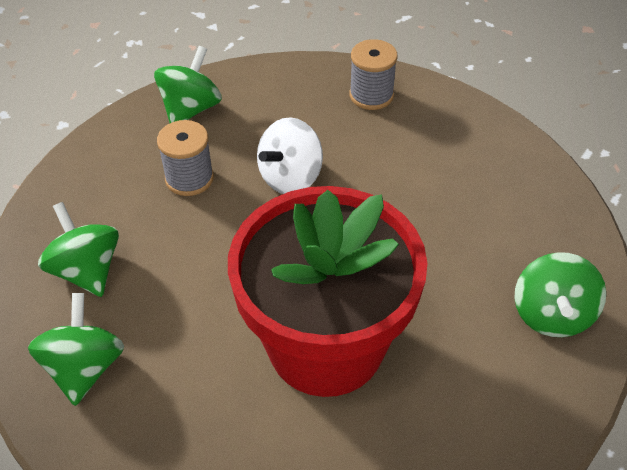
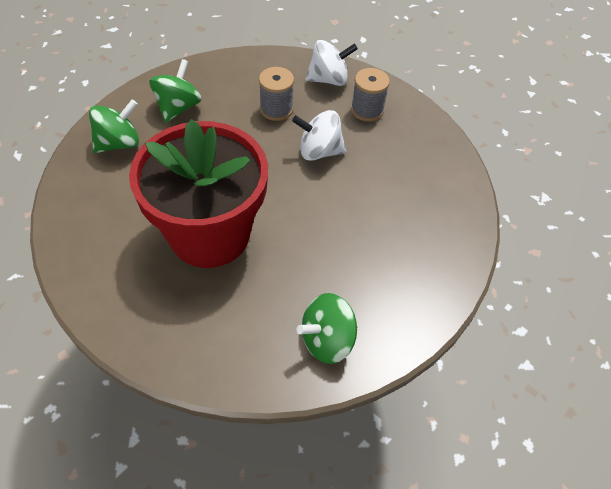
camera: 50 degrees right, 5 degrees up
green spinning top [154,46,222,123] -> white spinning top [305,40,358,86]
grey spool [349,39,398,110] -> grey spool moved to [351,68,390,122]

